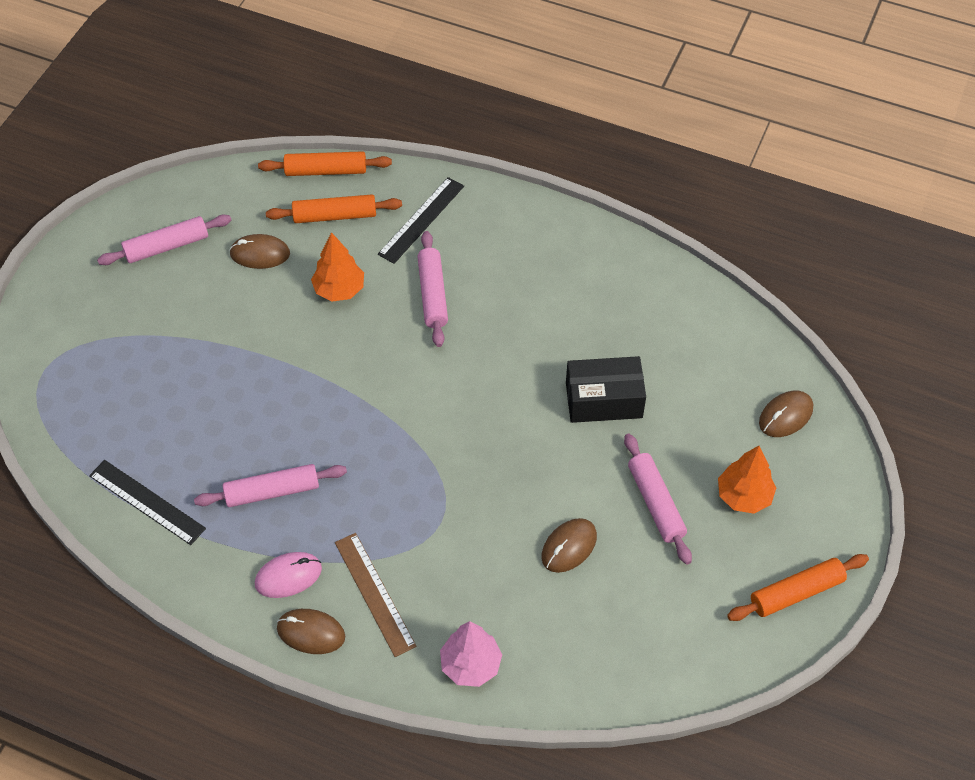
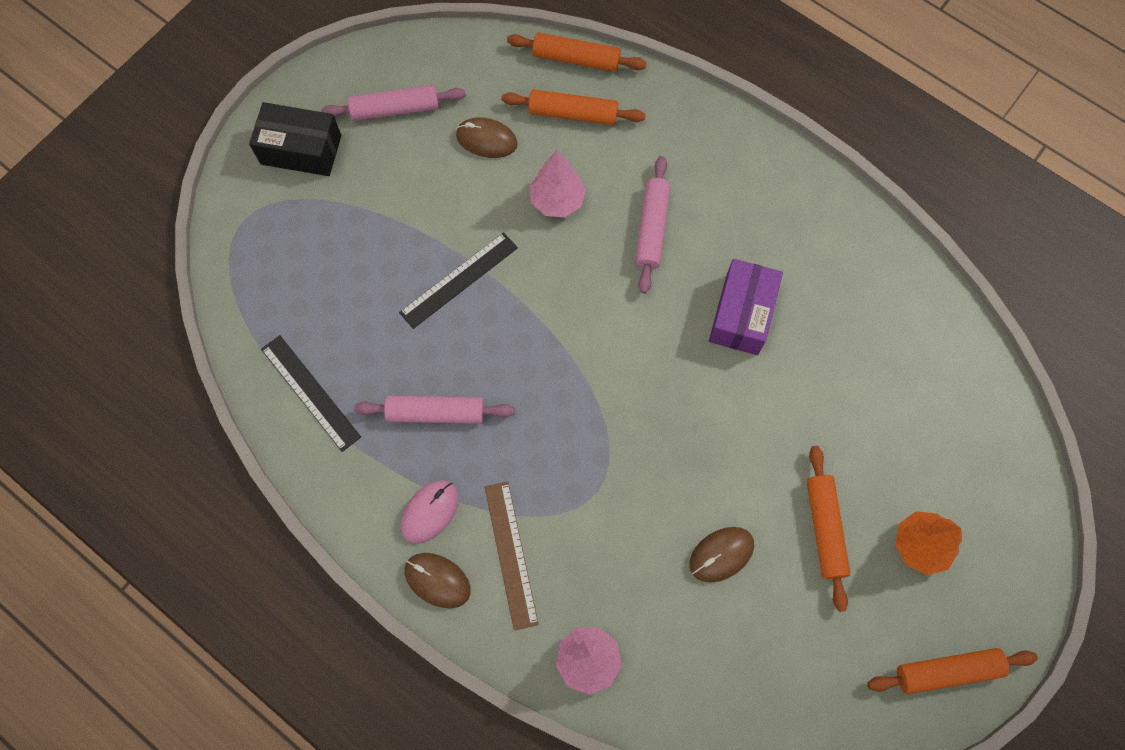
camera: 15 degrees right, 15 degrees up
pink mouse [255,552,322,598] -> pink mouse turned 45 degrees counterclockwise [401,481,458,544]
orange tree [311,232,364,302] -> pink tree [530,151,586,217]
black ruler [378,177,464,264] -> black ruler moved to [399,232,518,329]
black box [566,356,646,423] -> black box moved to [249,102,341,176]
pink rolling pin [624,433,692,565] -> orange rolling pin [807,446,850,612]
brown mouse [759,391,813,437] -> none
none -> purple box [709,259,783,355]

